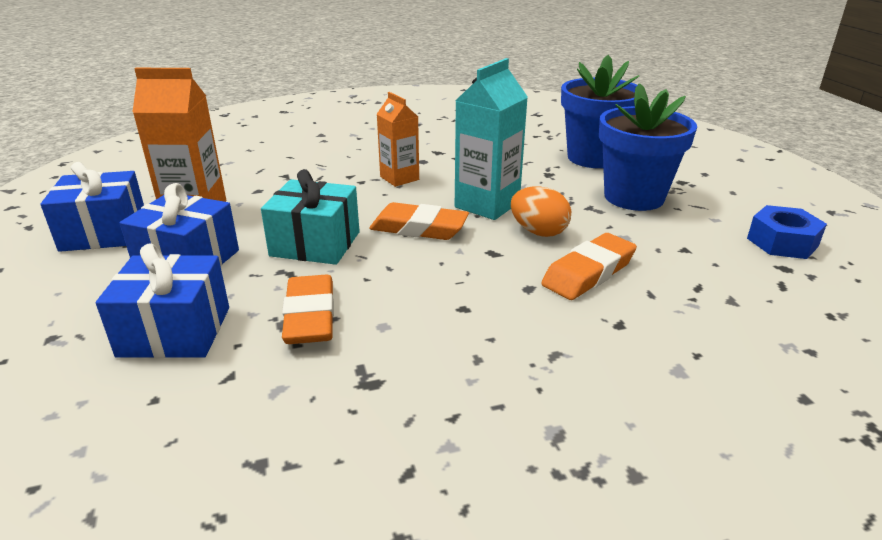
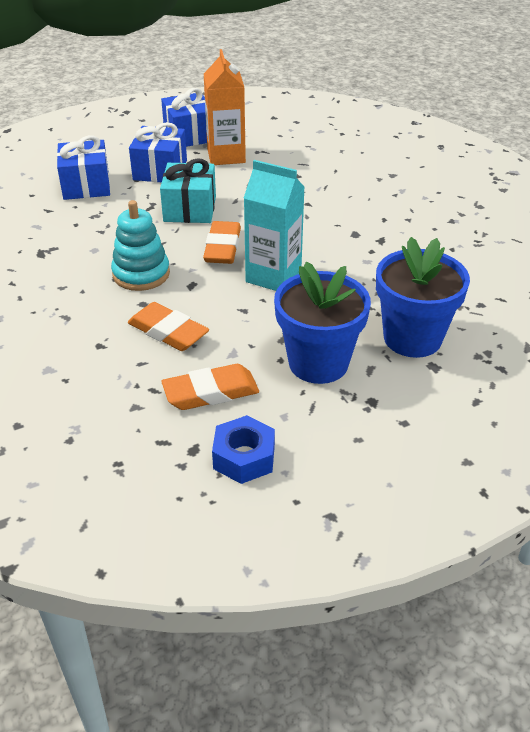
camera: 80 degrees right, 10 degrees up
orange eraser [282,275,334,344] -> orange eraser moved to [161,364,259,410]
orange carton [377,92,419,187] -> none
orange egg [511,186,571,237] -> none
none -> turquoise stacking toy [111,200,170,291]

